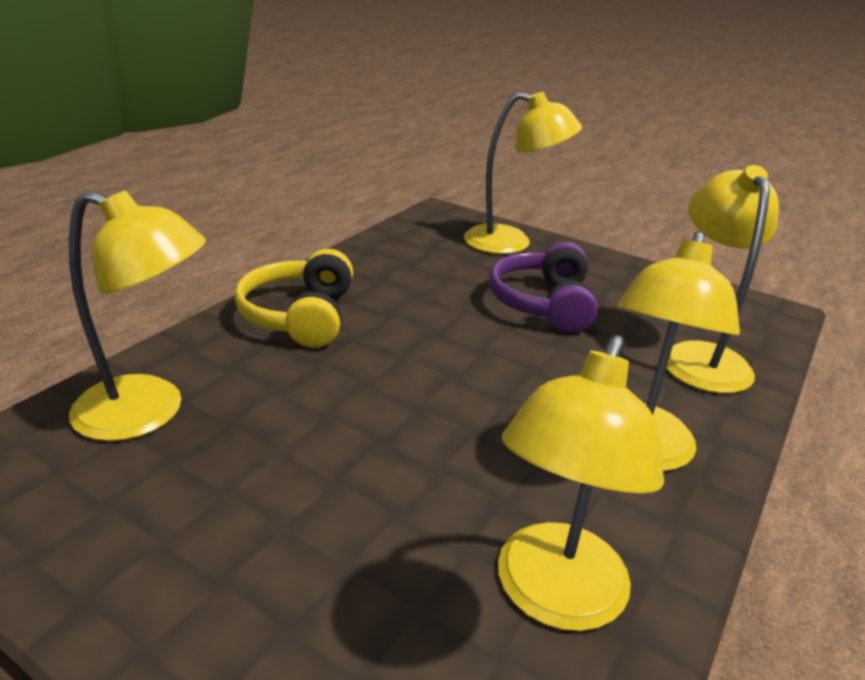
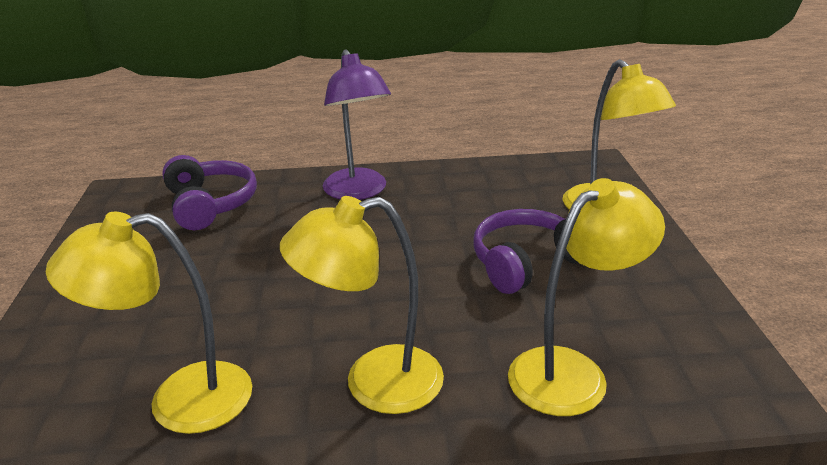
camera: 55 degrees right, 0 degrees up
yellow lamp [69,190,206,441] -> purple headphones [162,155,257,230]
yellow headphones [234,249,353,348] -> purple lamp [323,49,391,200]

